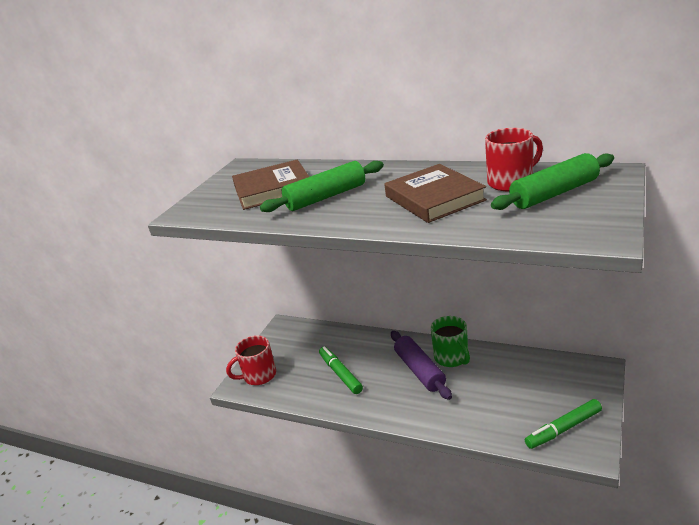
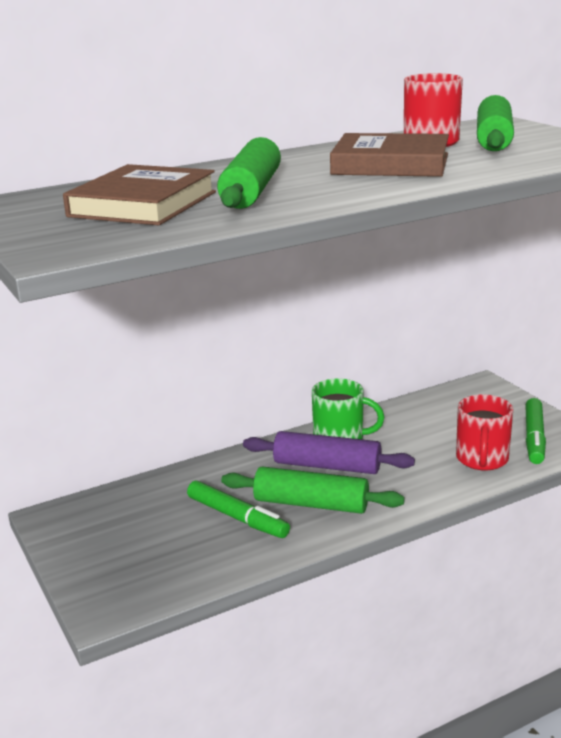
camera: 55 degrees left, 5 degrees down
red mug [226,335,276,385] -> red mug moved to [456,395,513,470]
green marker [319,346,363,394] -> green marker turned 150 degrees counterclockwise [187,481,290,538]
none -> green rolling pin [221,466,405,514]

